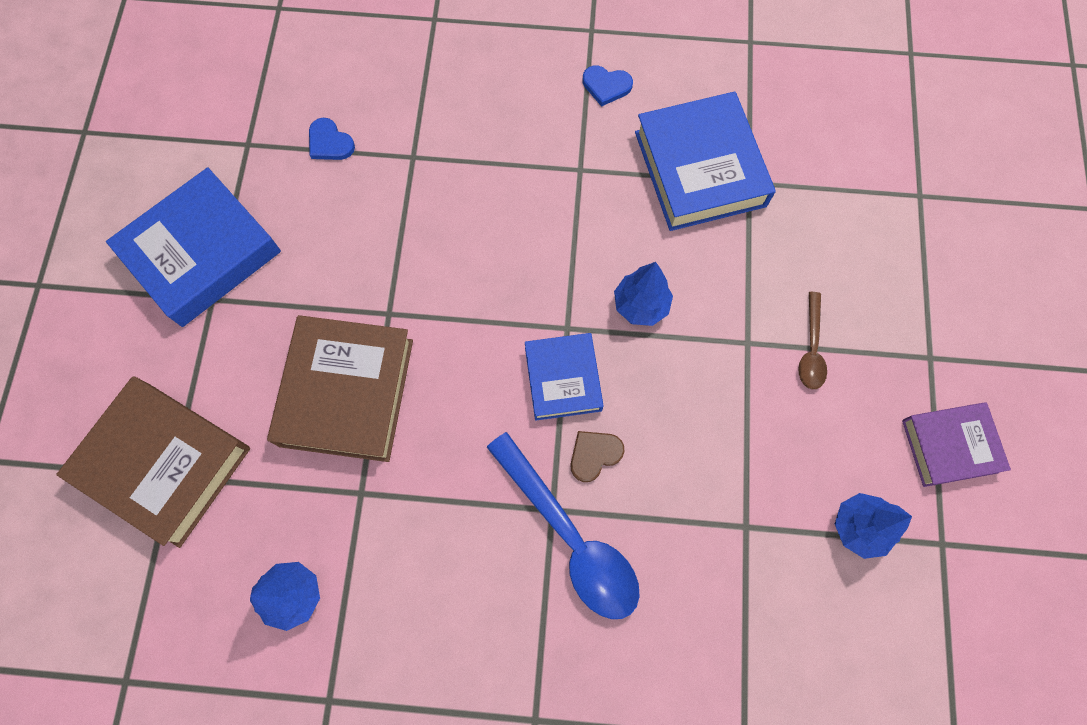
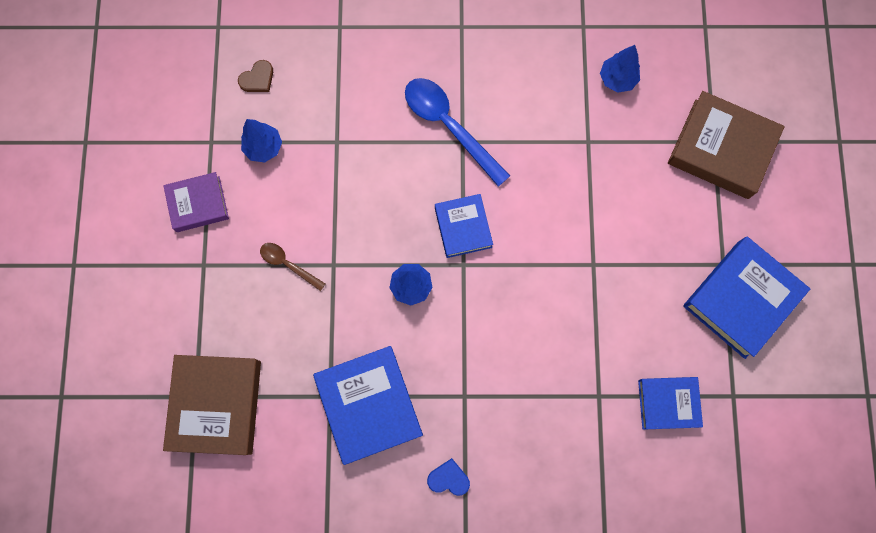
camera: 175 degrees right, 5 degrees up
brown book [267,315,413,462] -> brown book moved to [163,355,261,455]
blue heart [309,118,355,160] -> blue book [638,377,703,430]
brown heart [571,431,624,482] -> brown heart moved to [238,60,273,92]
brown spoon [798,292,827,389] -> brown spoon turned 60 degrees counterclockwise [260,243,325,291]

